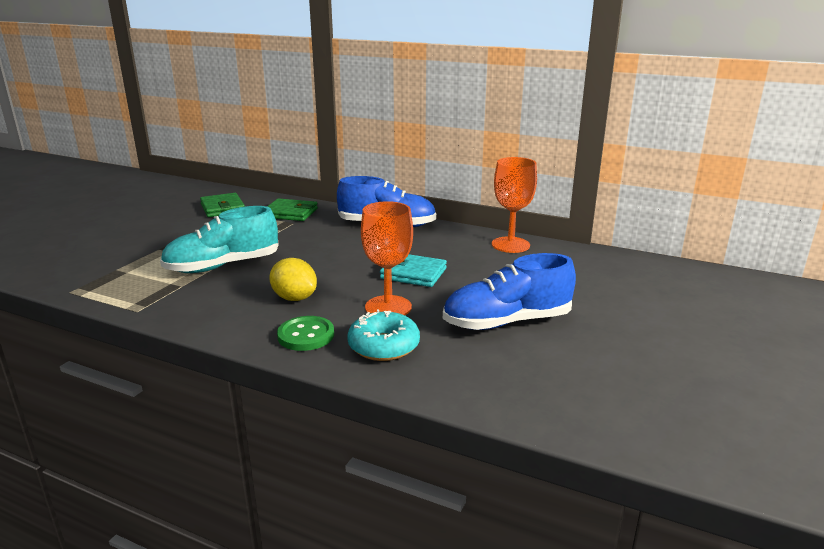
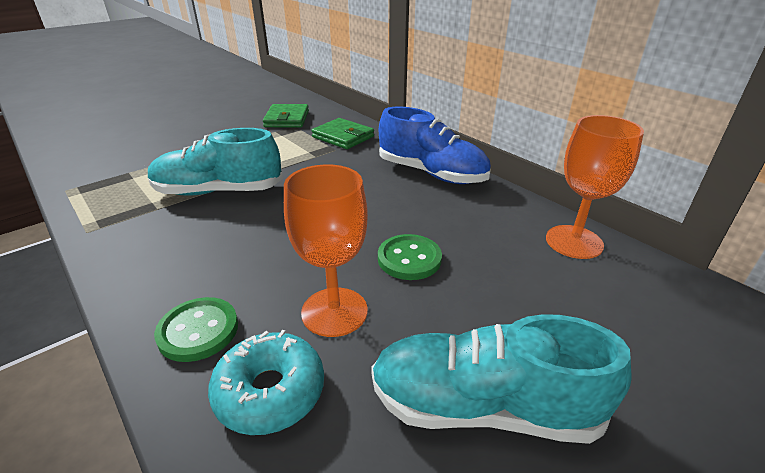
camera: 25 degrees right, 10 degrees up
yellow lemon [269,258,317,301] -> none
turquoise wallet [380,254,447,287] -> green button [378,234,442,280]
blue shoe [443,253,576,330] -> turquoise shoe [371,314,631,444]

